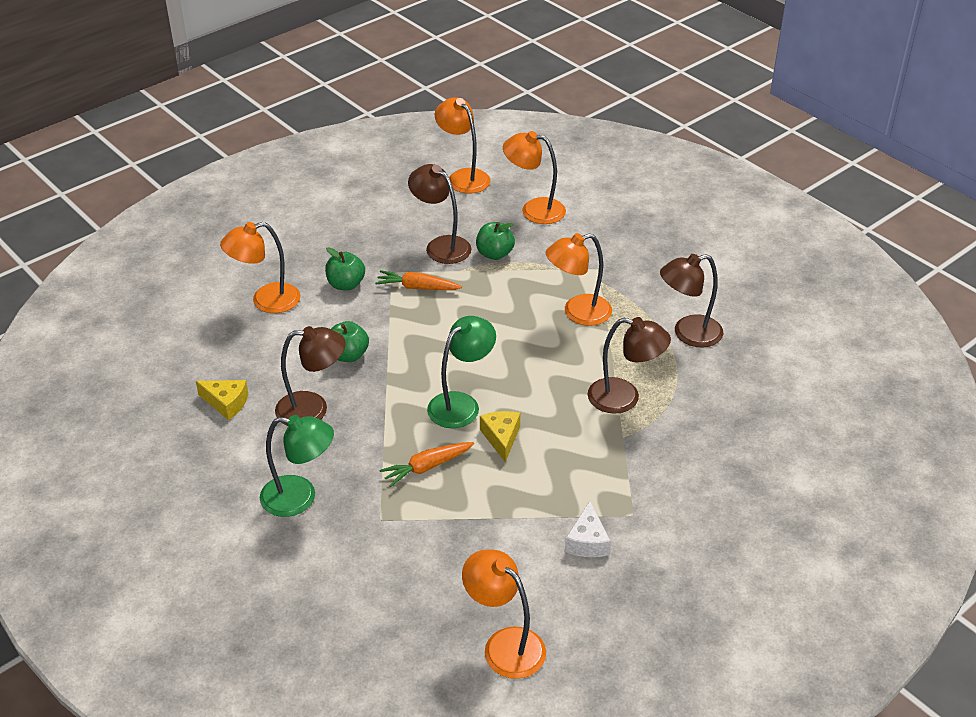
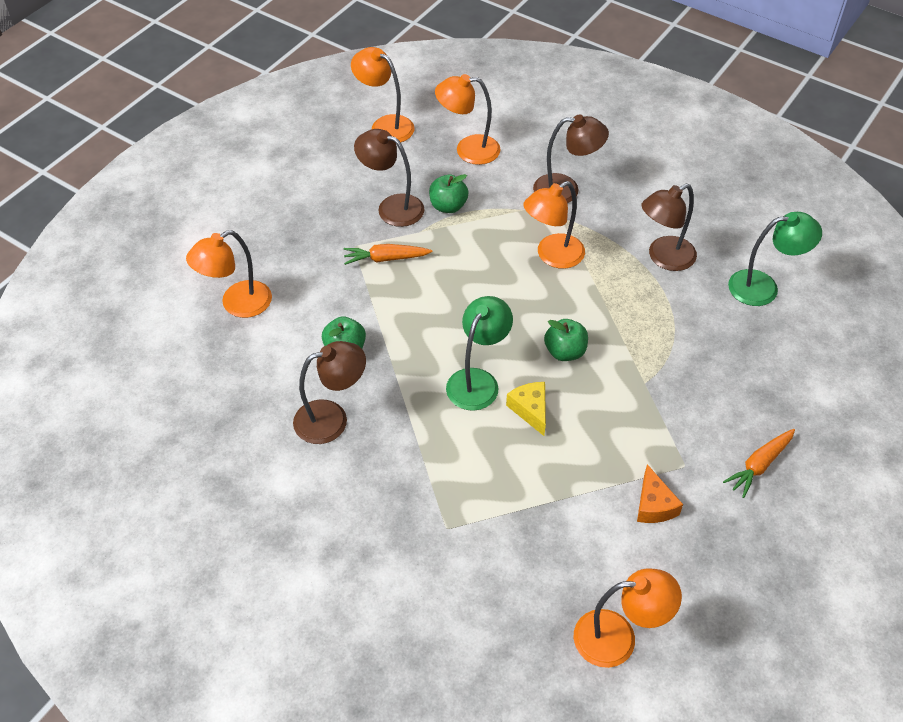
camera: 15 degrees left, 10 degrees up
yellow cheese [196,380,248,420] -> none
green lamp [260,415,334,517] -> green lamp moved to [728,212,822,306]
green apple [325,247,365,291] -> green apple moved to [544,319,588,361]
orange carrot [379,442,474,487] -> orange carrot moved to [723,429,795,498]
orange lamp [462,549,546,679] -> orange lamp turned 150 degrees clockwise [574,568,682,668]
white cheese [565,501,611,557] -> orange cheese [637,464,683,523]
brown lamp [588,317,671,414] -> brown lamp moved to [533,114,609,203]

